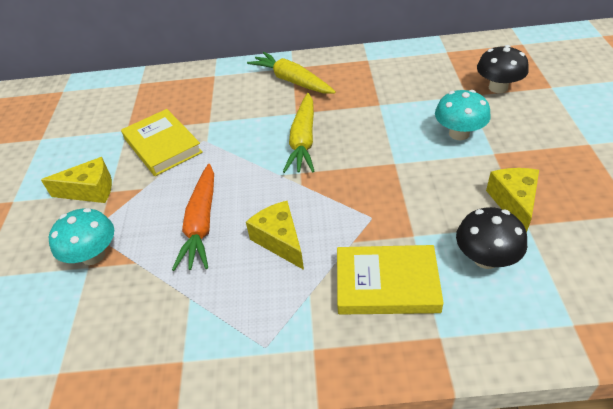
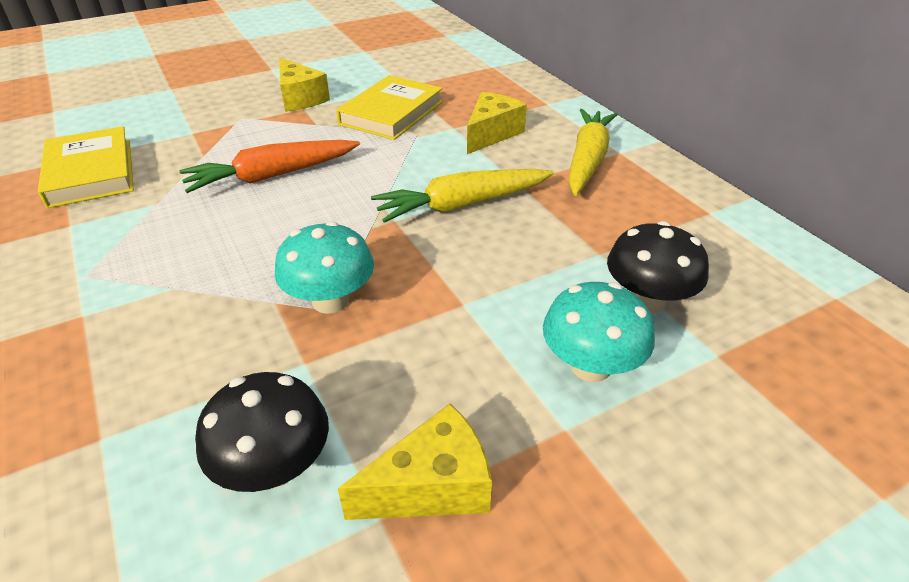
camera: 60 degrees right, 5 degrees down
turquoise mushroom [49,208,114,265] -> turquoise mushroom moved to [274,221,374,314]
yellow cheese [246,201,304,270] -> yellow cheese moved to [467,92,527,154]
yellow book [337,245,444,315] -> yellow book moved to [38,126,134,208]
black mushroom [477,45,529,93] -> black mushroom moved to [607,221,709,313]

